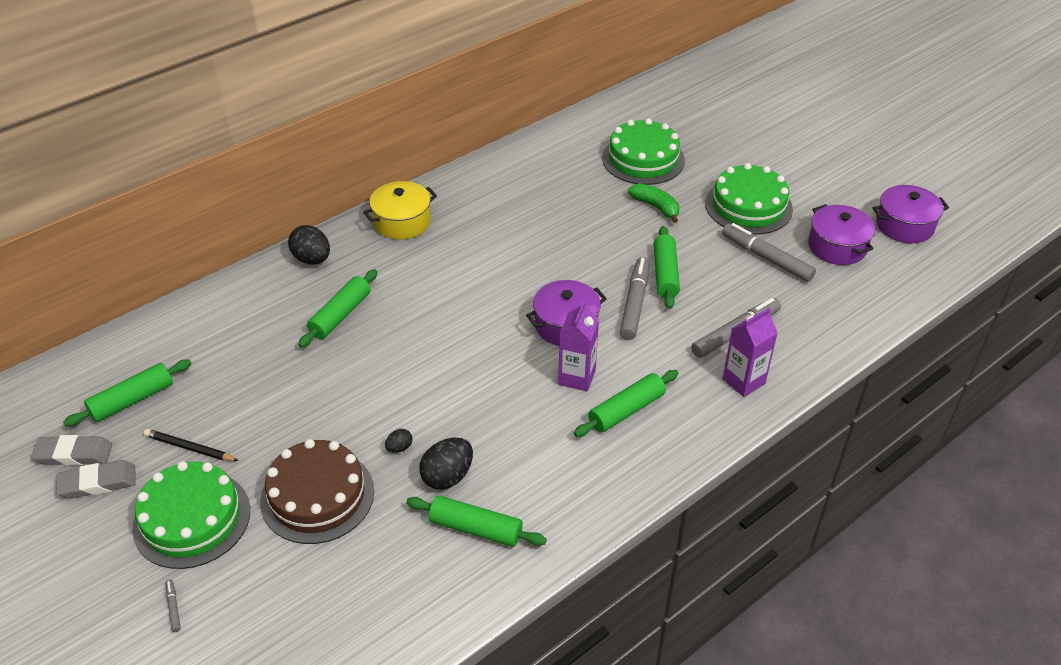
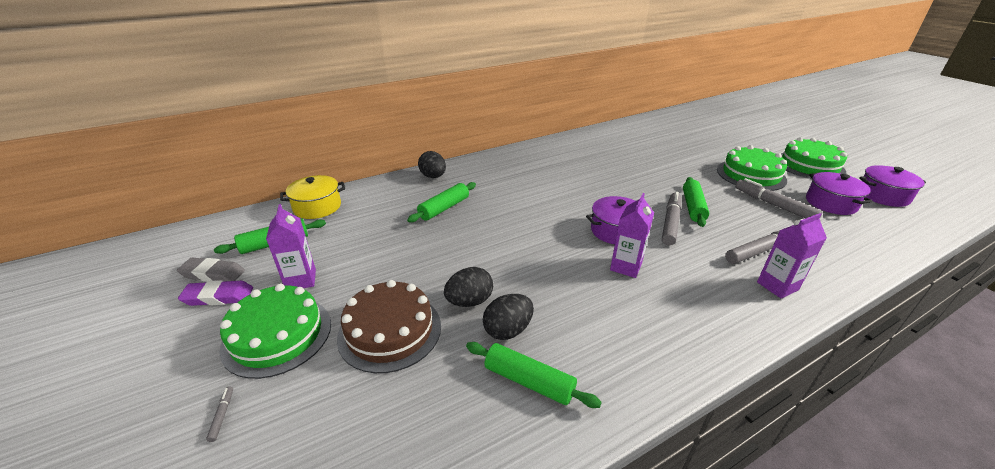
camera: 10 degrees right, 10 degrees down
grey eraser [56,460,136,499] -> purple eraser [178,280,253,306]
black pencil [144,429,239,461] -> purple carton [266,204,316,288]
yellow pot [363,181,437,240] -> yellow pot moved to [280,175,345,219]
black egg [385,429,413,453] -> black egg [444,267,493,307], size x1.97
green rolling pin [574,370,678,437] -> none
green cake [602,118,685,185] -> green cake moved to [781,137,847,179]
green banana [628,183,679,223] -> none

